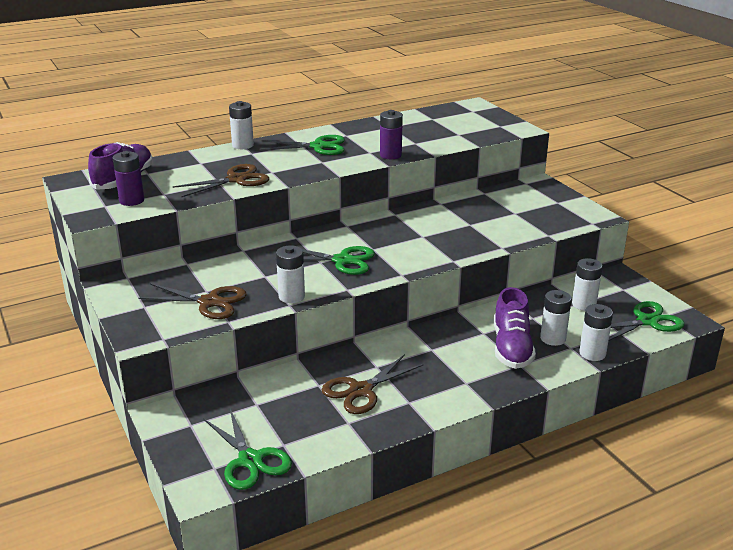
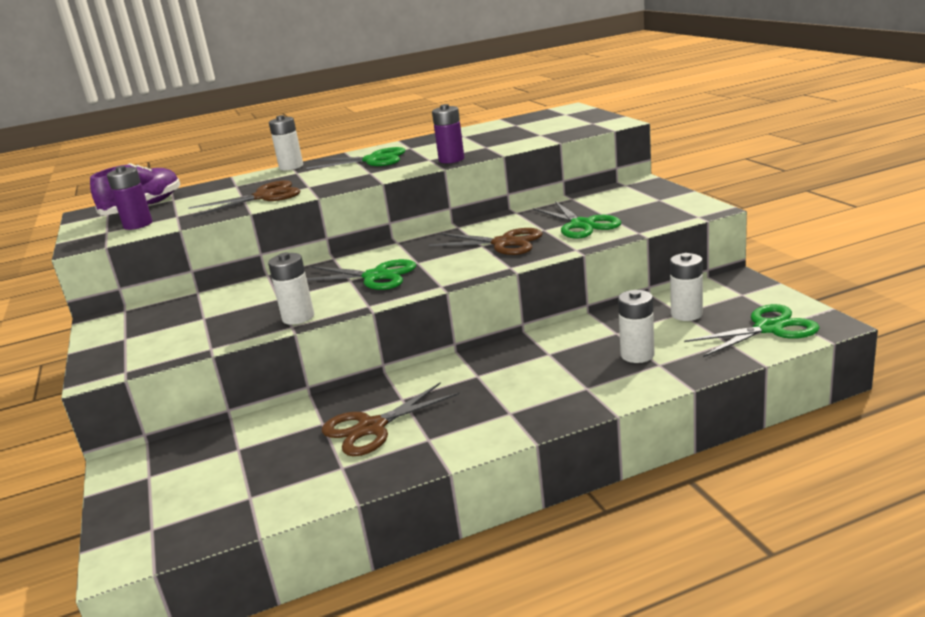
camera: 10 degrees right, 5 degrees down
brown scissors [138,284,247,319] -> brown scissors moved to [429,228,543,255]
green scissors [204,409,292,490] -> green scissors moved to [533,201,621,239]
purple shoe [494,287,536,369] -> none
white battery [579,304,613,361] -> none

